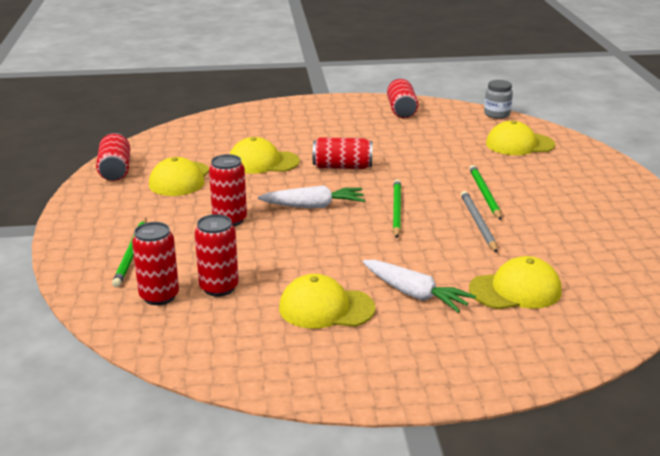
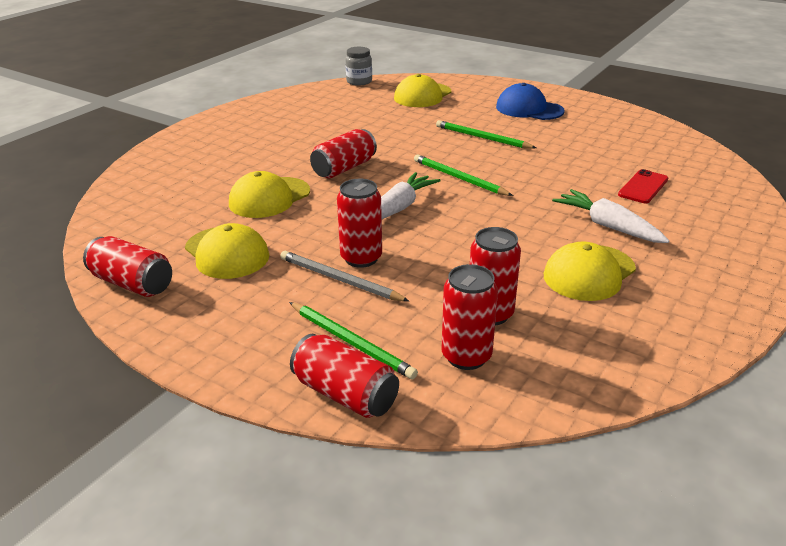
camera: 50 degrees left, 5 degrees up
white carrot [363,260,476,313] -> white carrot turned 120 degrees counterclockwise [552,189,669,243]
red can [387,79,418,118] -> red can moved to [290,334,399,418]
grey pencil [461,191,498,253] -> grey pencil moved to [280,251,410,302]
yellow cap [469,256,562,309] -> red phone [618,169,668,203]
none -> blue cap [496,83,565,120]

